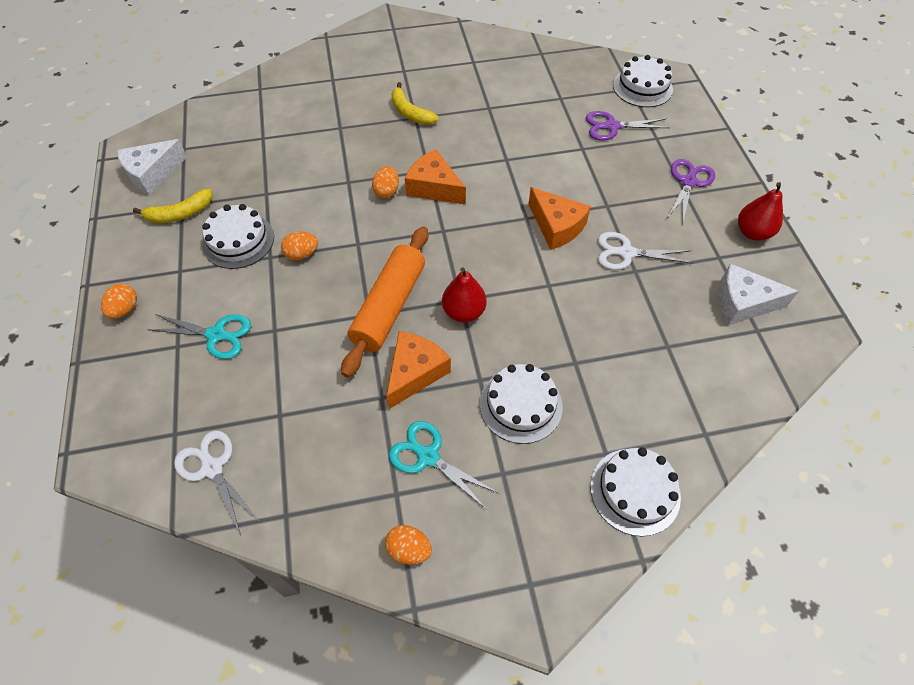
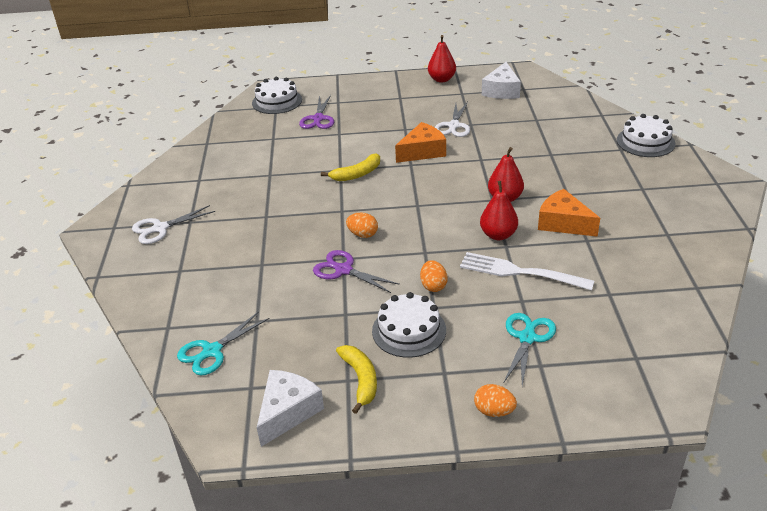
camera: 80 degrees left, 20 degrees down
white cheese [117,139,187,195] -> white cheese turned 120 degrees counterclockwise [257,370,324,447]
white scissors [174,430,260,535] -> white scissors moved to [132,205,215,244]
orange rolling pin [341,226,428,377] -> red pear [480,181,518,240]
orange egg [385,525,432,564] -> none
turquoise scissors [389,421,498,510] -> turquoise scissors moved to [177,311,269,376]
yellow banana [391,82,439,125] -> yellow banana moved to [321,153,380,181]
orange cheese [405,149,466,205] -> none
white cake [480,364,563,444] -> none
purple scissors [667,159,715,224] -> purple scissors moved to [313,250,400,293]
none -> white fork [460,252,594,291]

